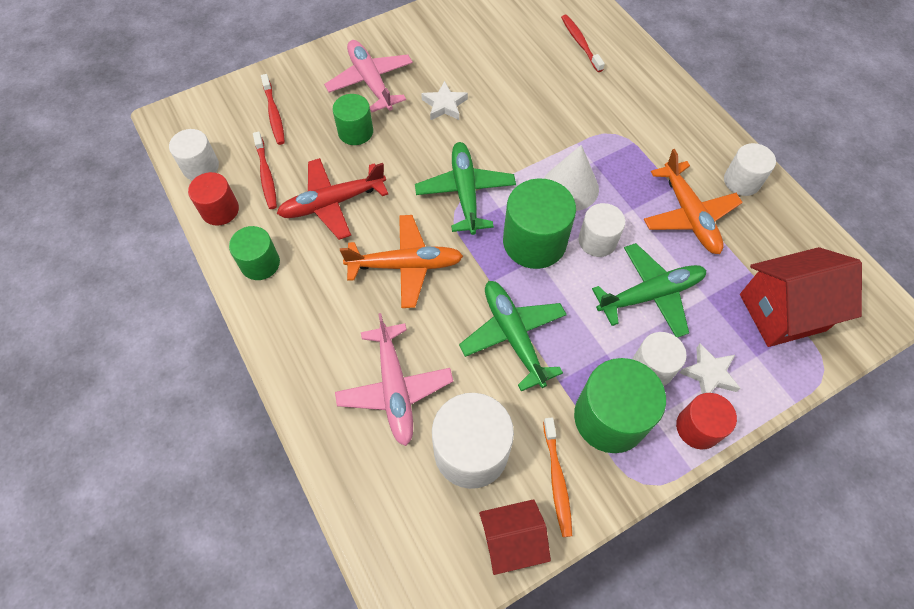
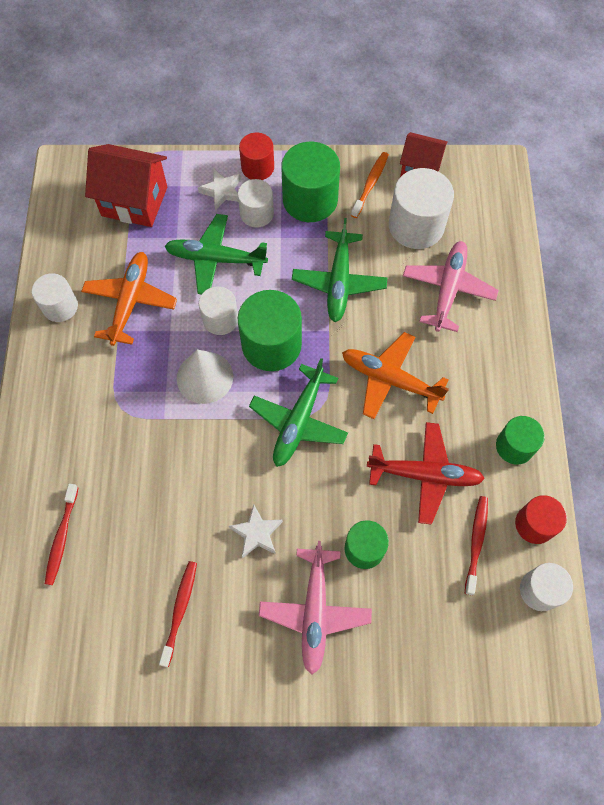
camera: 150 degrees left, 5 degrees up
red toothbrush [261,74,285,145] -> red toothbrush moved to [159,561,197,667]

